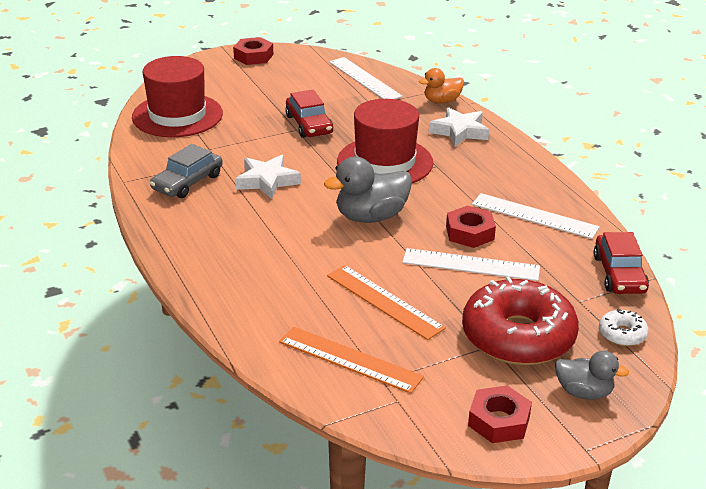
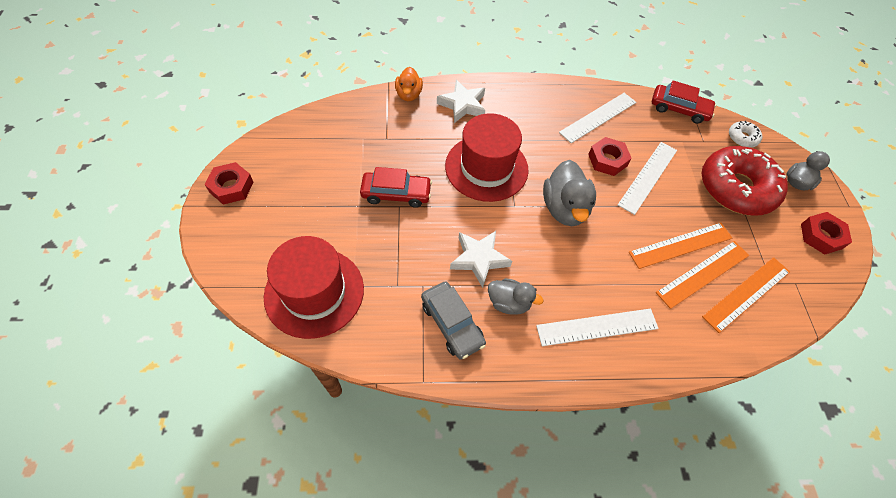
camera: 70 degrees left, 25 degrees up
white ruler [329,57,403,99] -> white ruler moved to [536,309,659,346]
none -> grey duck [488,278,544,315]
none -> orange ruler [656,241,749,309]

